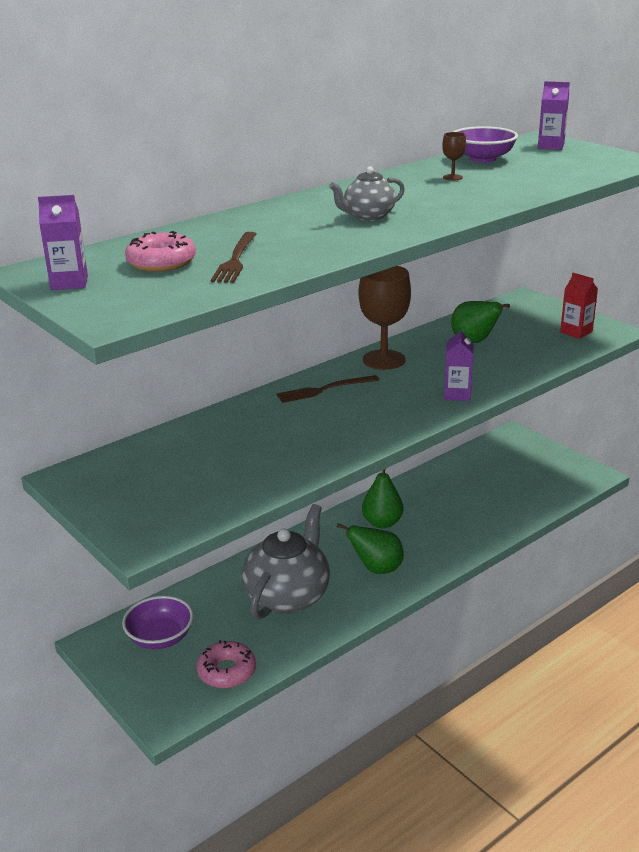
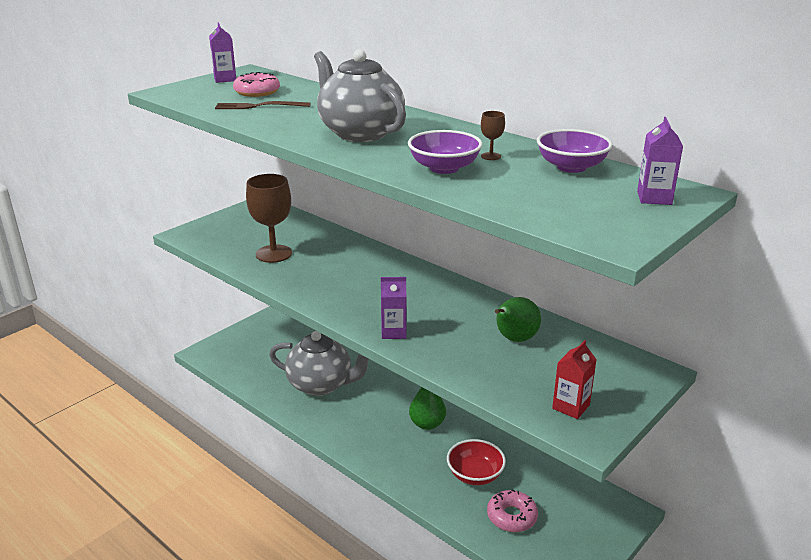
camera: 80 degrees right, 0 degrees up
purple bowl [122,596,193,649] -> purple bowl moved to [408,130,482,174]
pink donut [196,640,256,688] -> pink donut moved to [487,489,538,532]
brown fork [276,375,379,403] -> none
grey teapot [329,166,405,221] -> grey teapot [314,49,406,142], size x1.95
green pear [337,523,404,574] -> none
brown goblet [359,266,411,370] -> brown goblet moved to [246,174,292,263]
none -> red bowl [447,439,506,485]

